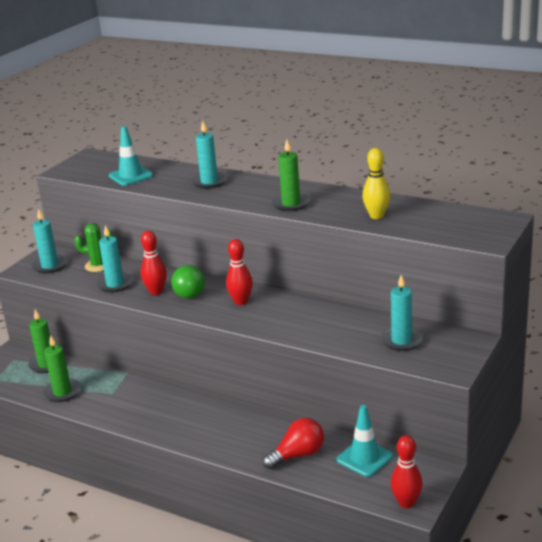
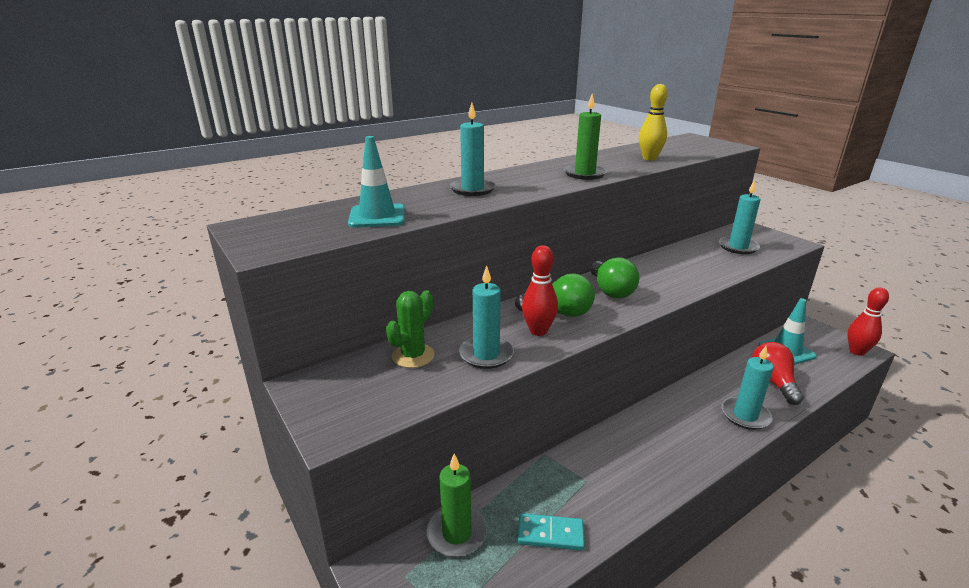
camera: 65 degrees left, 0 degrees up
turquoise candle [32,209,67,274] -> turquoise candle moved to [721,345,774,430]
green candle [43,335,81,402] -> turquoise domino [517,513,585,550]
red bowling pin [226,239,253,305] -> green light bulb [590,258,639,298]

